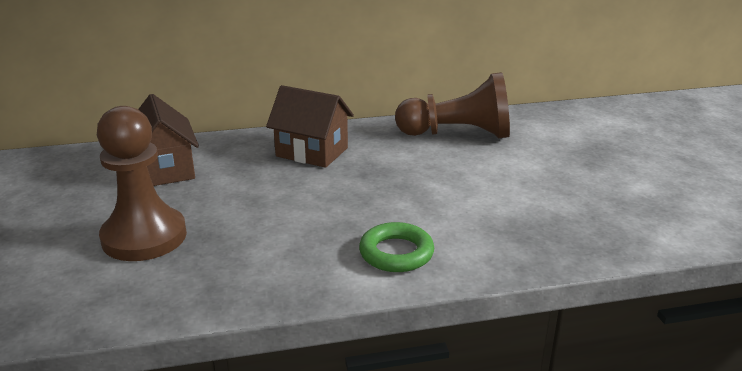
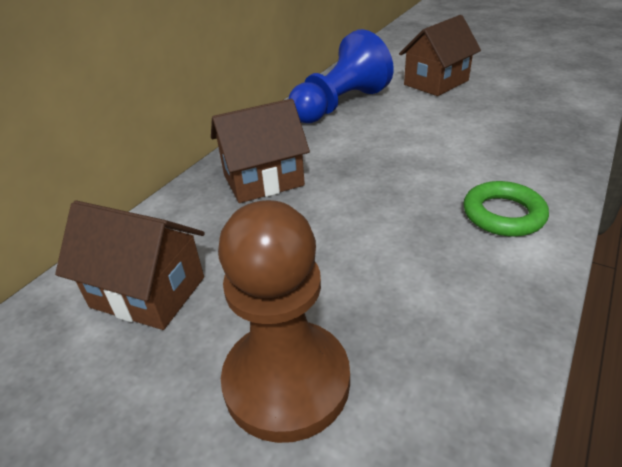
camera: 45 degrees left, 10 degrees up
brown pawn [395,72,510,138] -> blue pawn [289,29,394,124]
none -> brown house [399,15,481,96]

